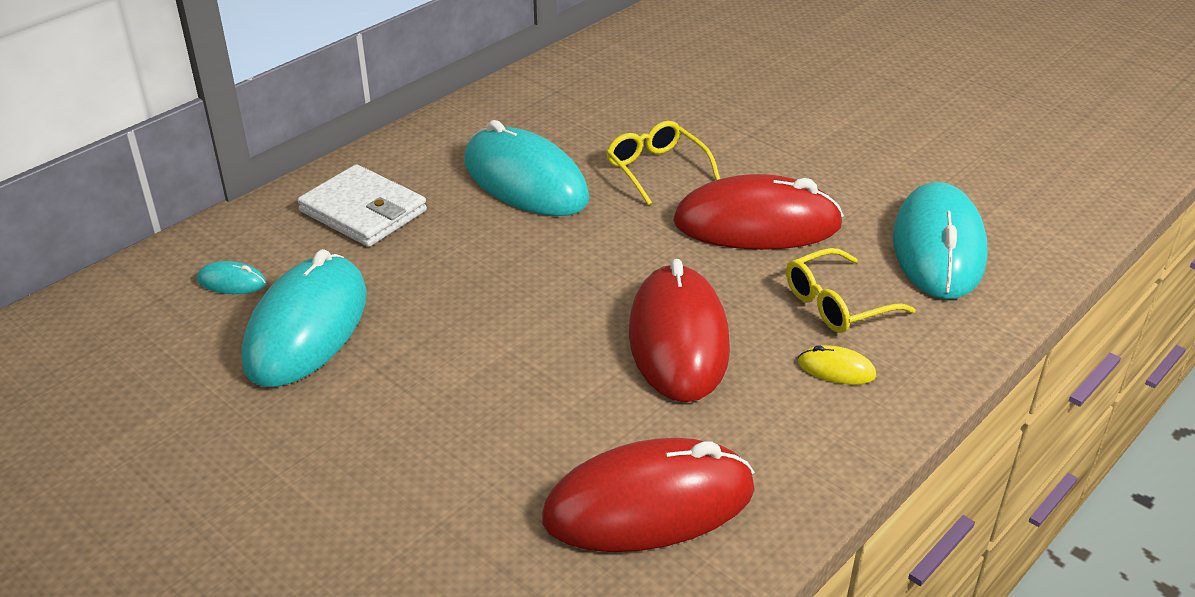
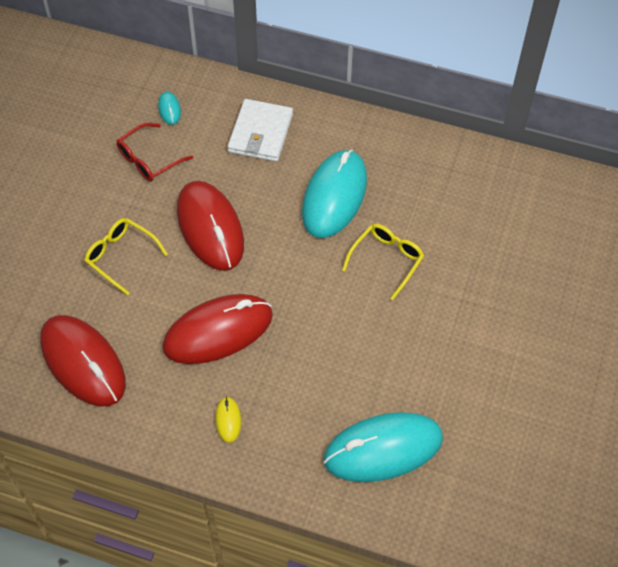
camera: 65 degrees right, 20 degrees up
turquoise mouse [241,249,367,387] -> red glasses [116,123,193,182]
red mouse [673,174,844,250] -> red mouse moved to [177,181,244,271]
yellow glasses [786,248,916,333] -> yellow glasses moved to [85,218,168,295]

